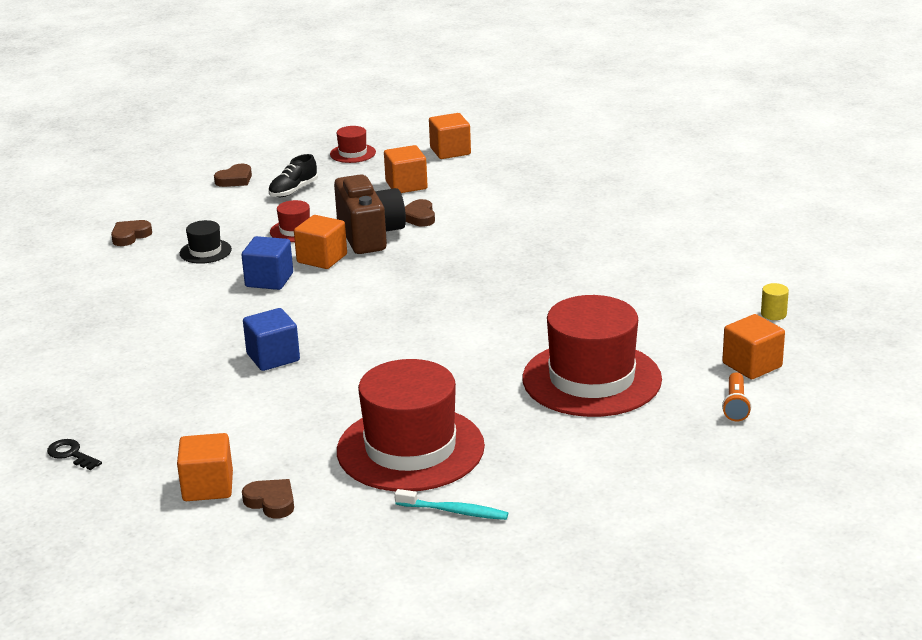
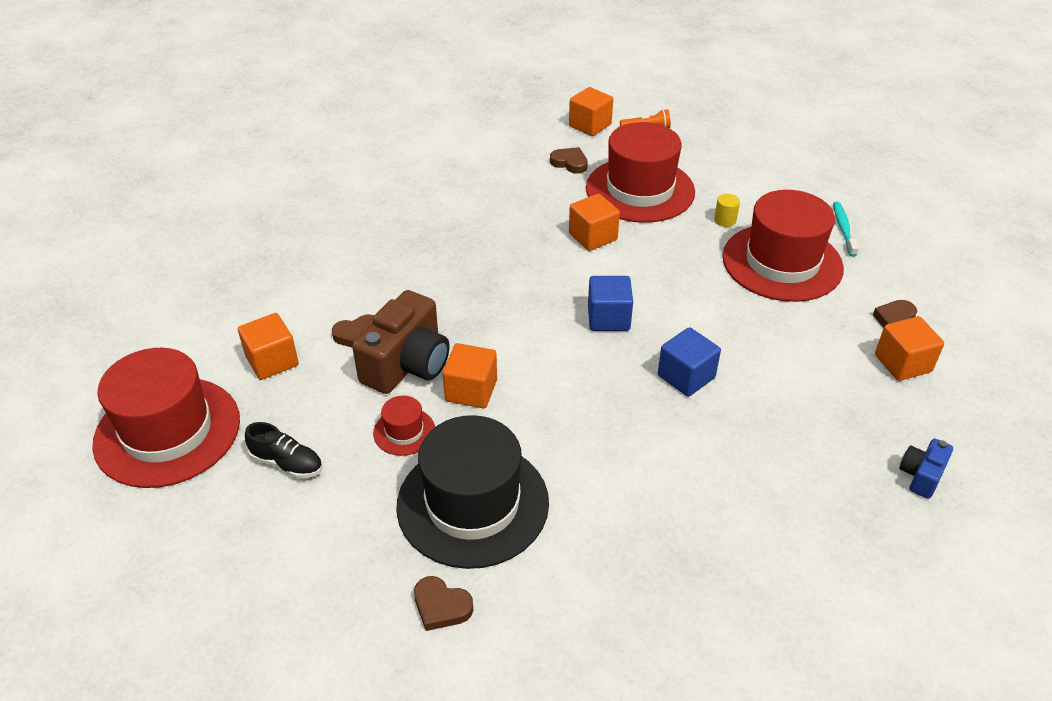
camera: 105 degrees left, 15 degrees up
black key [47,439,102,470] -> blue camera [899,439,953,499]
black hat [180,220,232,264] -> black hat [396,415,549,569], size x2.29
brown heart [214,164,252,187] -> brown heart moved to [550,147,588,174]
blue cube [241,236,293,290] -> blue cube moved to [588,276,633,331]
red hat [330,126,376,163] -> red hat [92,348,240,488], size x2.29
brown camera [334,174,406,254] -> brown camera turned 150 degrees clockwise [352,290,450,394]
orange cube [429,113,471,159] -> orange cube moved to [569,194,620,251]
yellow cylinder [761,283,789,320] -> yellow cylinder moved to [714,194,740,227]

